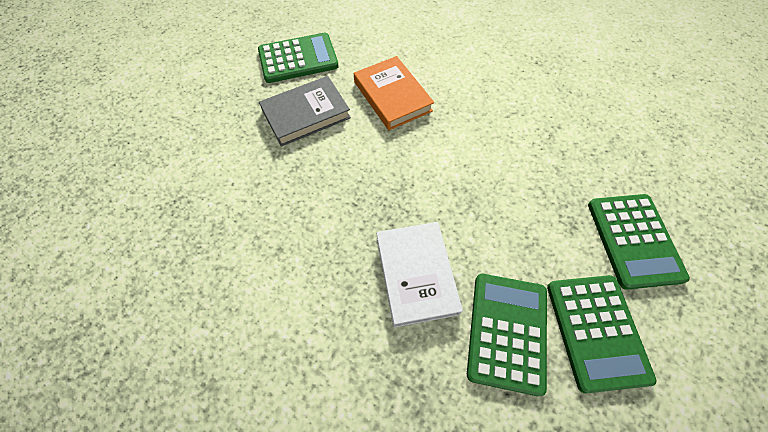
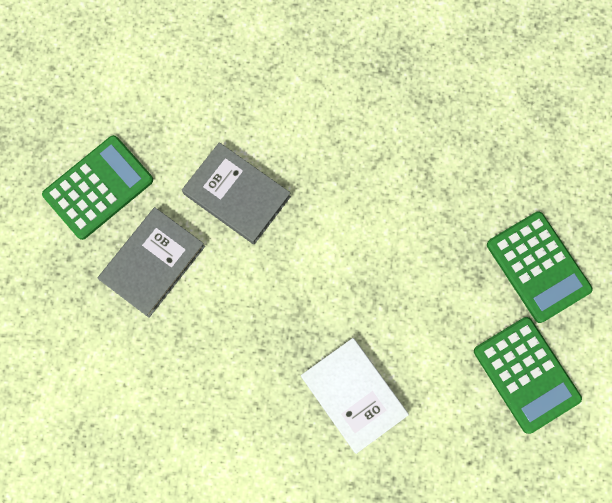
camera: 25 degrees left, 15 degrees up
orange book [354,56,434,130] -> grey book [182,142,291,244]
green calculator [467,274,547,396] -> none

